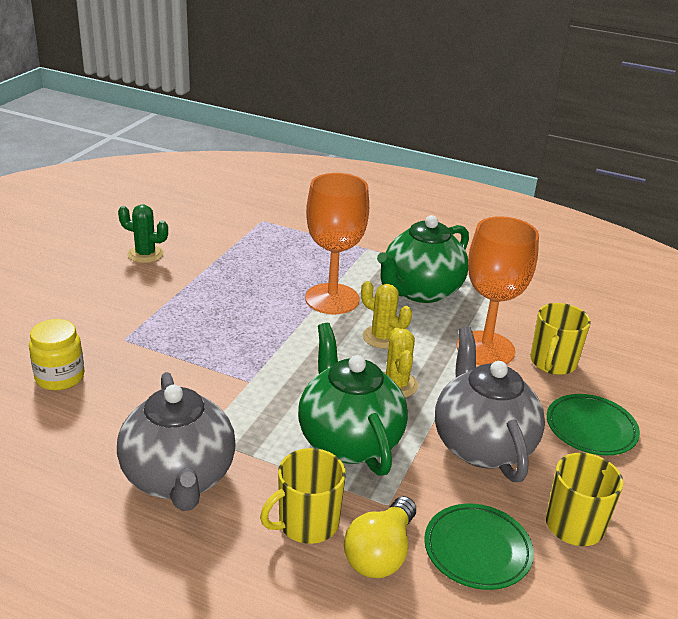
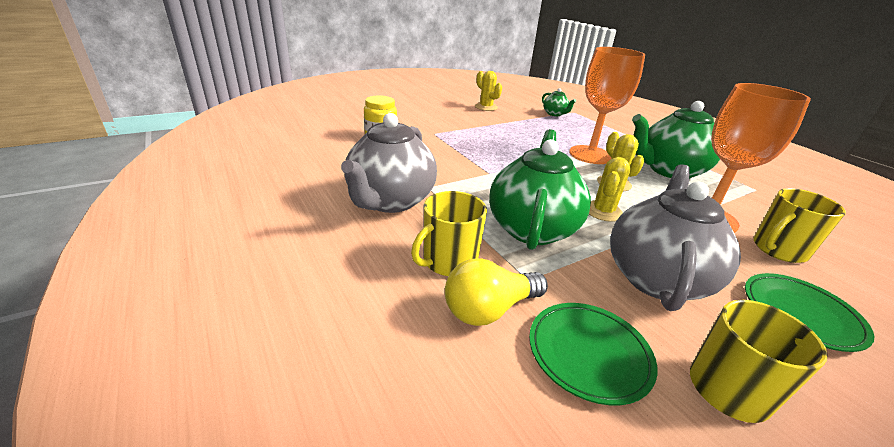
camera: 35 degrees right, 0 degrees up
green cactus [118,205,168,263] -> yellow cactus [475,71,502,111]
yellow mug [260,448,346,544] -> yellow mug turned 45 degrees counterclockwise [411,191,487,276]
none -> green teapot [542,88,576,116]

